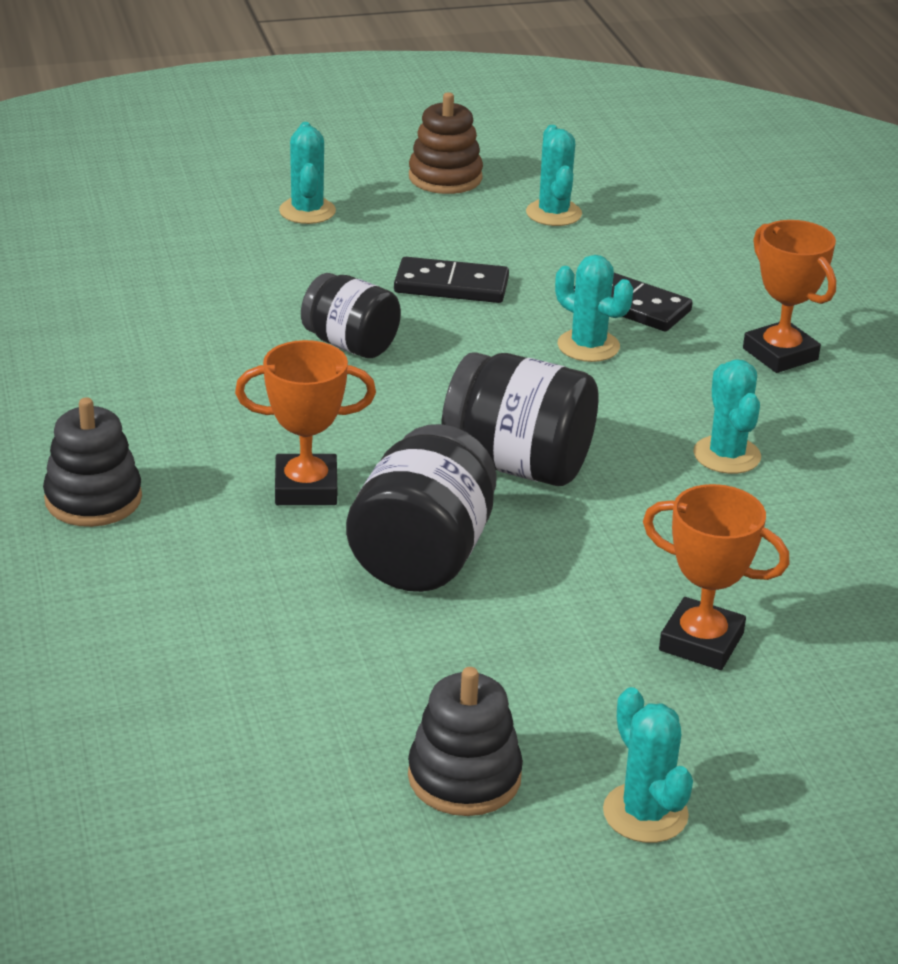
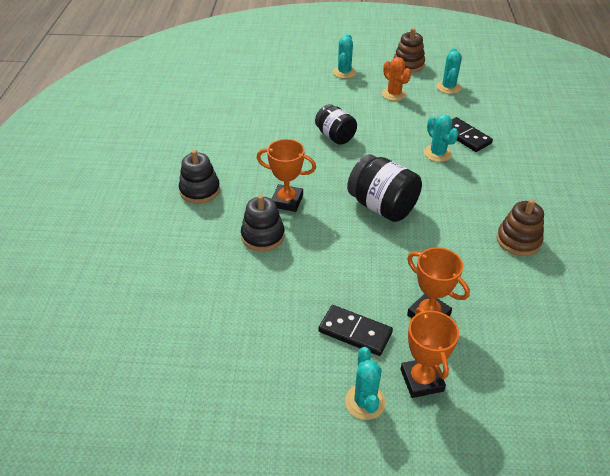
camera: 20 degrees right, 10 degrees up
black jar [346,424,497,592] -> none
black domino [394,257,509,303] -> black domino moved to [318,305,393,356]
black stacking toy [408,667,523,816] -> black stacking toy moved to [241,195,285,251]
turquoise cactus [693,359,761,474] -> none
orange trophy [743,220,836,373] -> orange trophy moved to [400,307,459,398]
none -> orange cactus [382,57,411,101]
none -> brown stacking toy [497,199,544,256]

